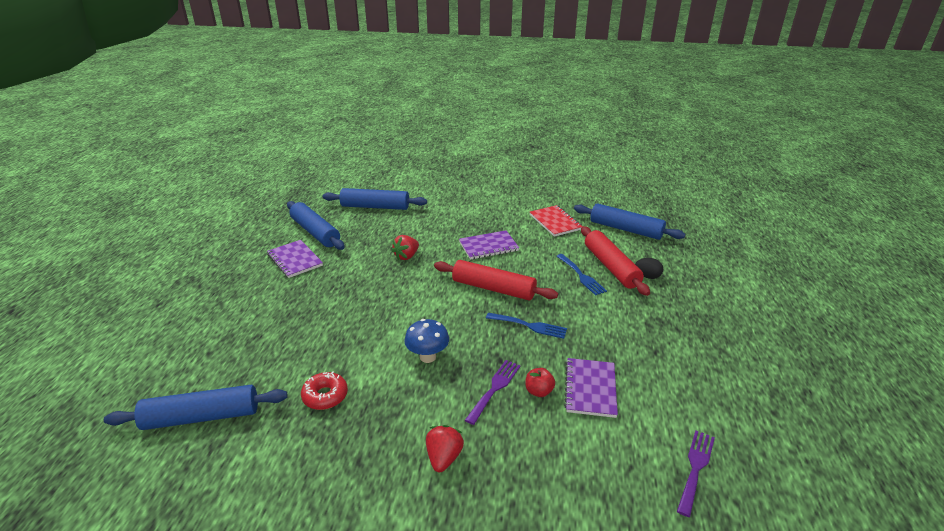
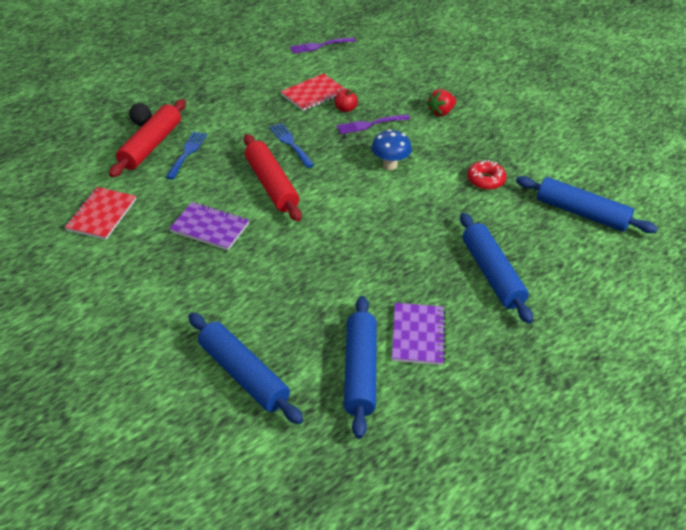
camera: 140 degrees left, 10 degrees up
red strawberry [391,235,419,260] -> none
purple notebook [564,358,618,418] -> red notebook [281,73,345,111]
blue rolling pin [574,203,685,240] -> blue rolling pin moved to [460,213,533,324]

